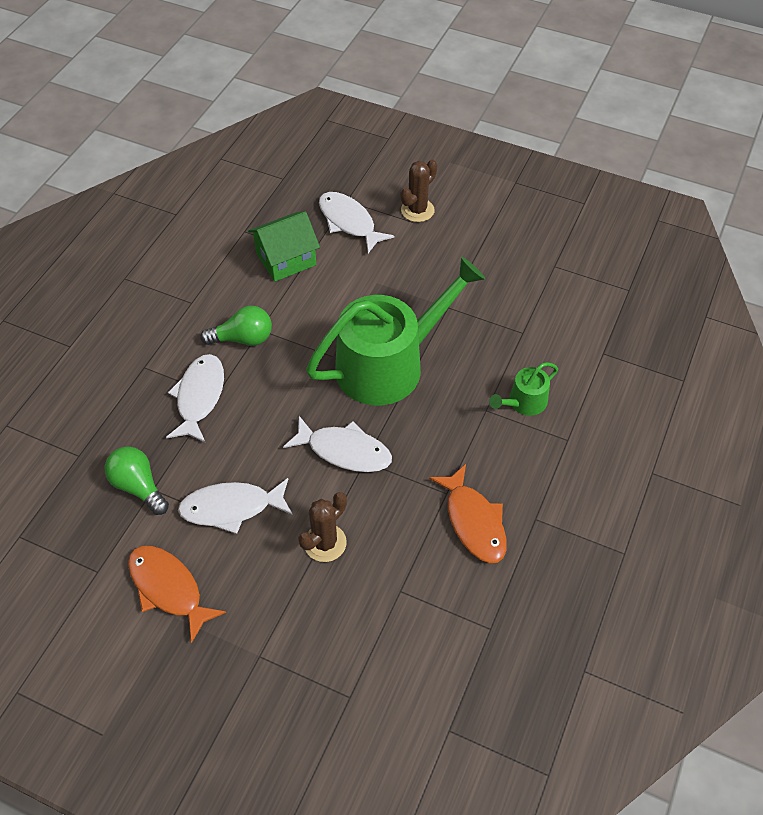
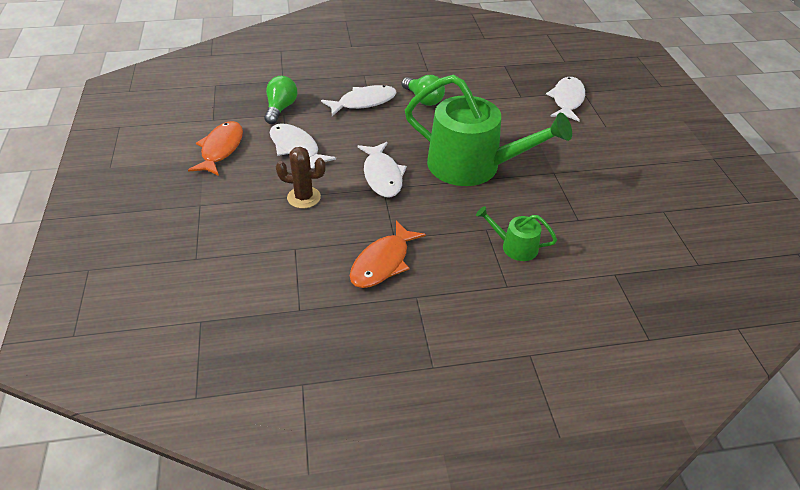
camera: 55 degrees right, 10 degrees down
green house [248,211,320,282] -> none
brown cactus [401,159,437,222] -> none

